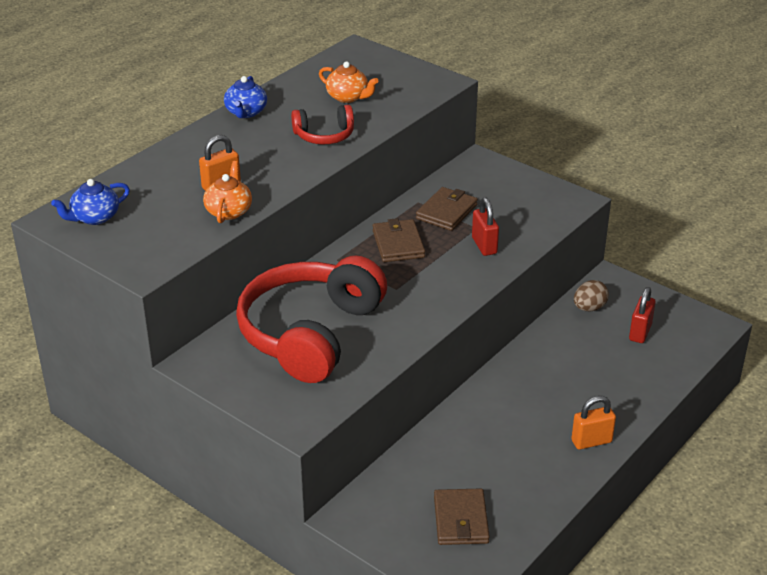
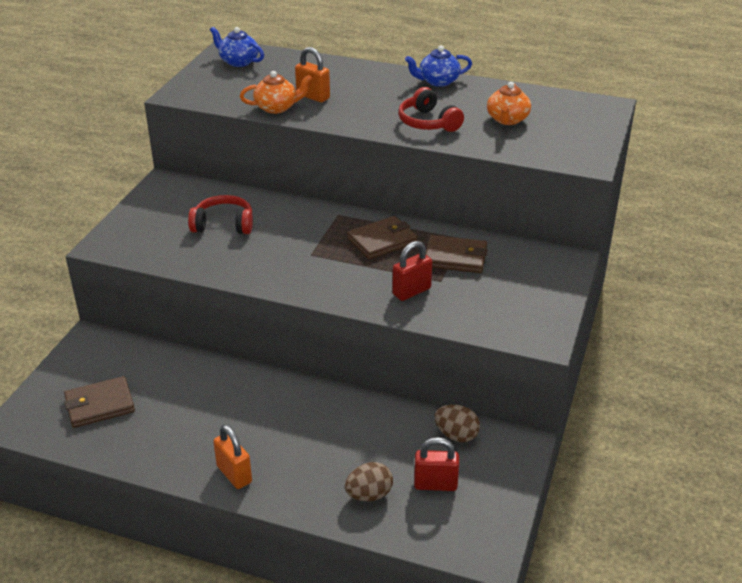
camera: 70 degrees right, 0 degrees up
red headphones [236,256,387,383] -> red headphones [188,195,253,234], size x0.47
none -> brown egg [345,462,393,501]

